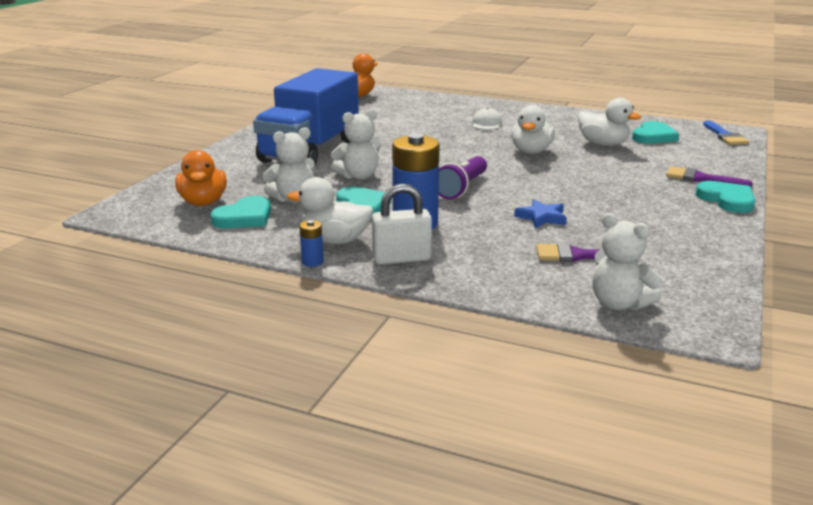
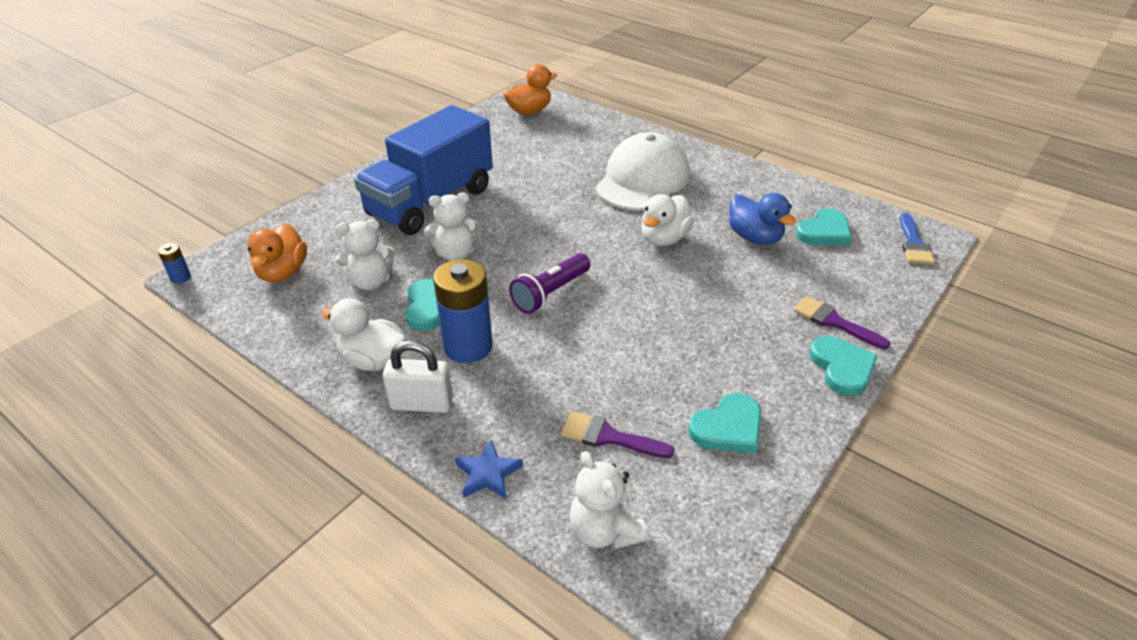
camera: 15 degrees right, 15 degrees up
turquoise heart [210,196,271,228] -> turquoise heart moved to [688,393,761,453]
blue battery [299,220,324,267] -> blue battery moved to [158,243,191,284]
white cap [472,107,502,130] -> white cap [596,133,690,211], size x2.47
blue star [514,199,567,228] -> blue star moved to [455,439,523,499]
white duck [578,98,641,146] -> blue duck [729,193,796,245]

